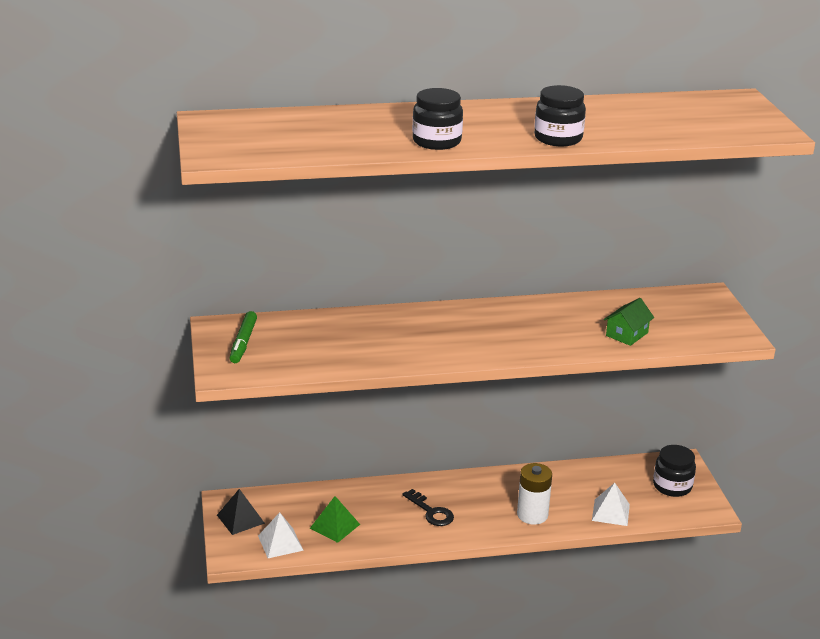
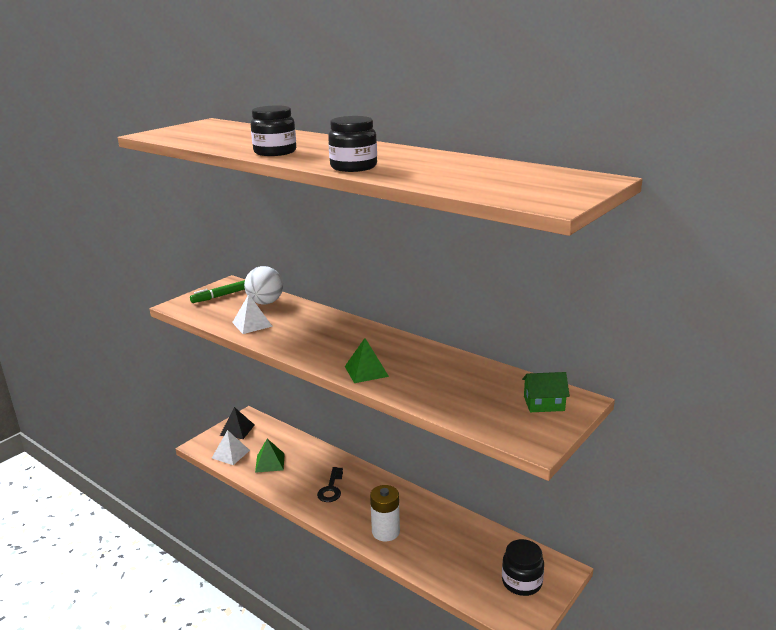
camera: 50 degrees right, 5 degrees down
white pyramid [592,483,630,526] -> white pyramid moved to [232,294,273,334]
green house [604,298,654,346] -> green house moved to [522,372,570,412]
none -> white ball [244,266,283,305]
none -> green pyramid [345,338,389,383]

